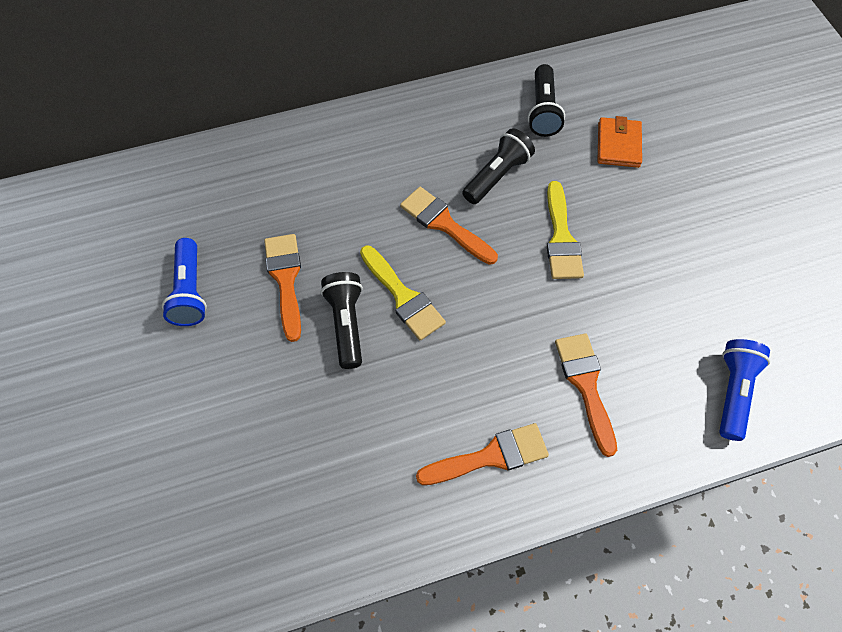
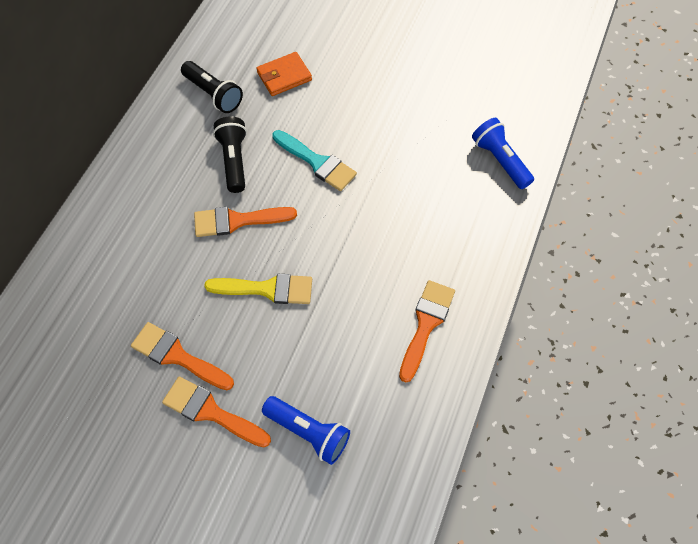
camera: 50 degrees left, 0 degrees up
blue flashlight [162,238,207,326] -> blue flashlight moved to [262,396,350,465]
black flashlight [321,272,363,369] -> none
yellow brush [547,181,584,279] -> turquoise brush [272,130,357,191]
orange brush [555,333,617,457] -> orange brush moved to [162,377,271,447]
orange wallet [597,116,642,168] -> orange wallet turned 75 degrees counterclockwise [256,52,312,96]

